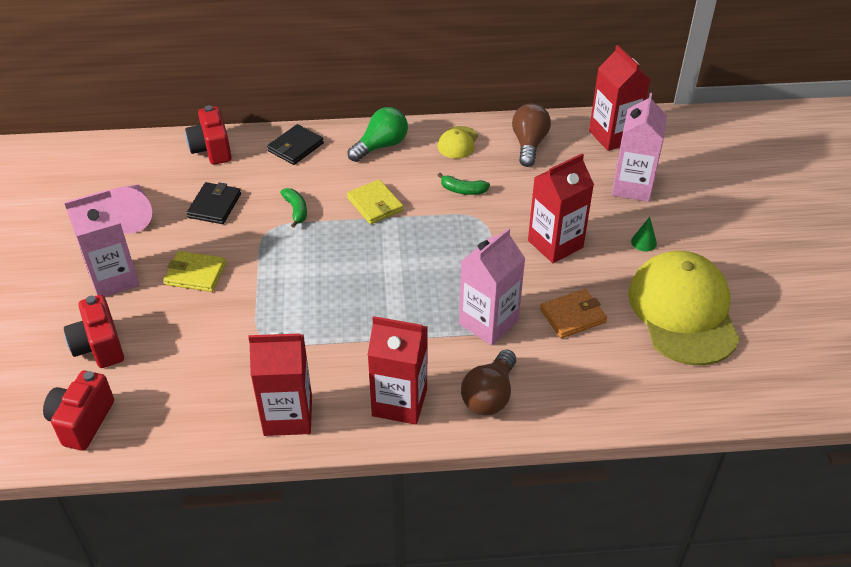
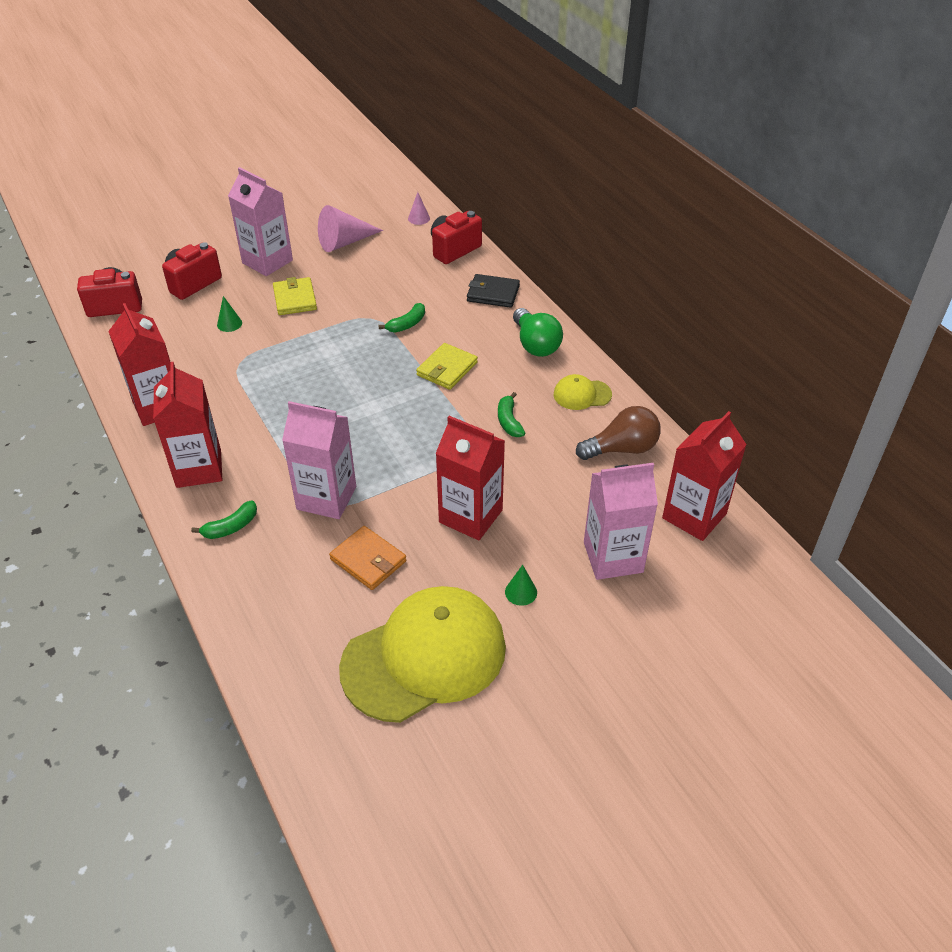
camera: 65 degrees right, 0 degrees up
black wallet [186,182,241,224] -> none
green light bulb [347,107,408,162] -> green light bulb turned 45 degrees clockwise [513,308,563,357]
brown light bulb [461,349,516,415] -> green banana [191,500,257,539]
none -> green cone [217,296,242,332]
none -> pink cone [408,192,430,225]

